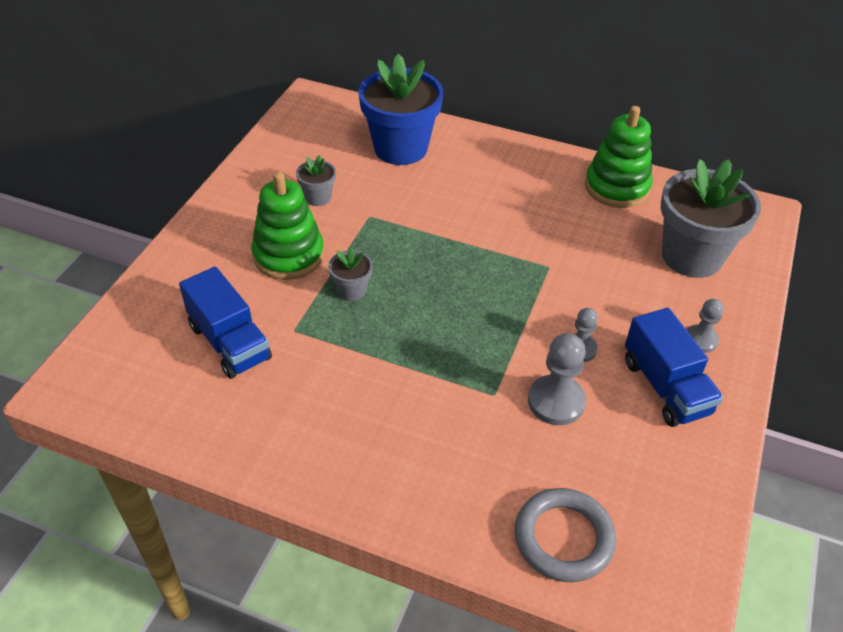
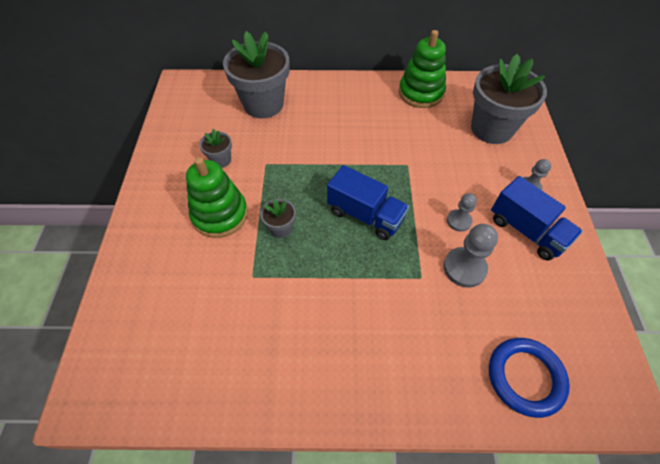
camera: 20 degrees left, 10 degrees up
blue truck [179,267,272,379] -> blue truck moved to [327,165,409,240]
blue flower pot [358,54,443,165] -> grey flower pot [223,31,289,118]
grey ring [515,488,616,582] -> blue ring [489,338,570,418]

